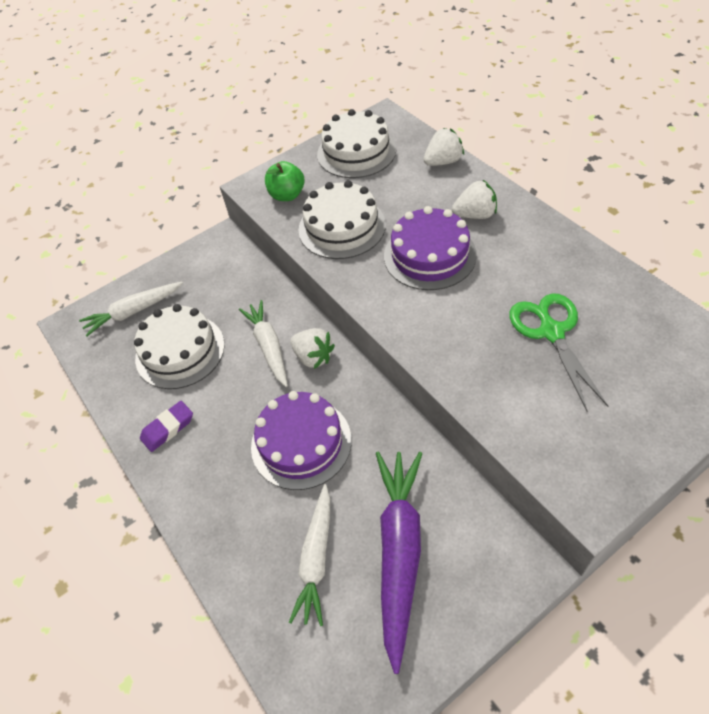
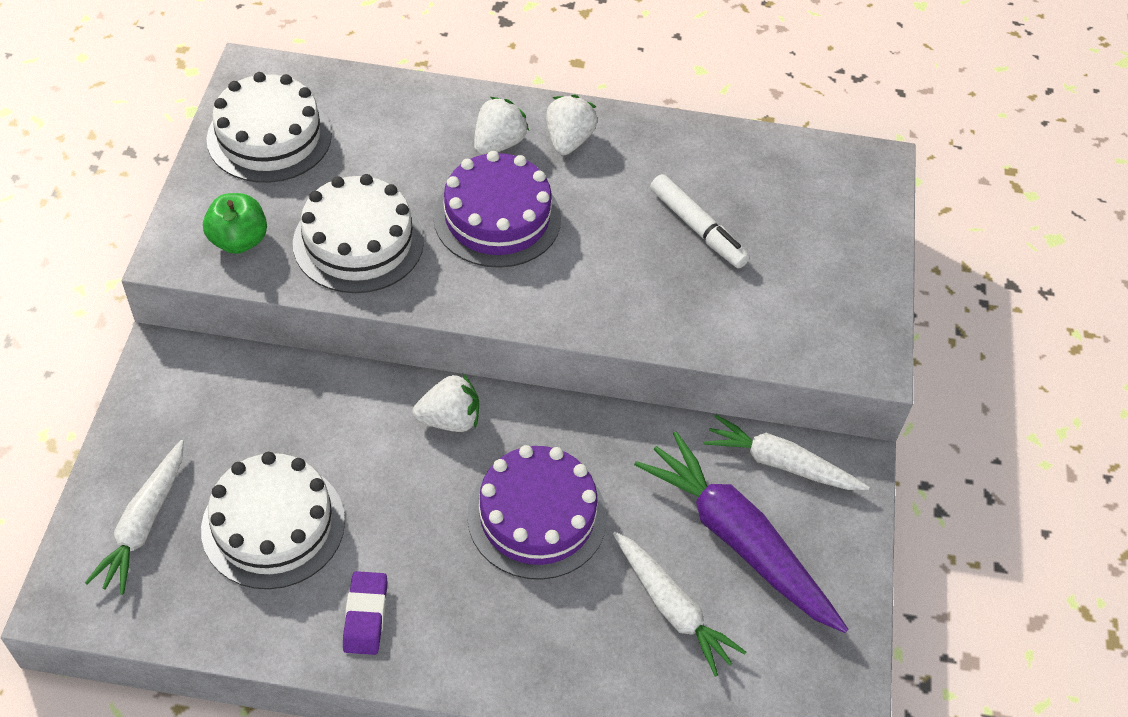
camera: 55 degrees left, 0 degrees up
white carrot [239,300,288,387] -> white carrot moved to [704,415,869,490]
white strawberry [424,128,464,166] -> white strawberry moved to [546,95,598,155]
green scissors [509,293,608,411] -> white marker [650,174,750,268]

